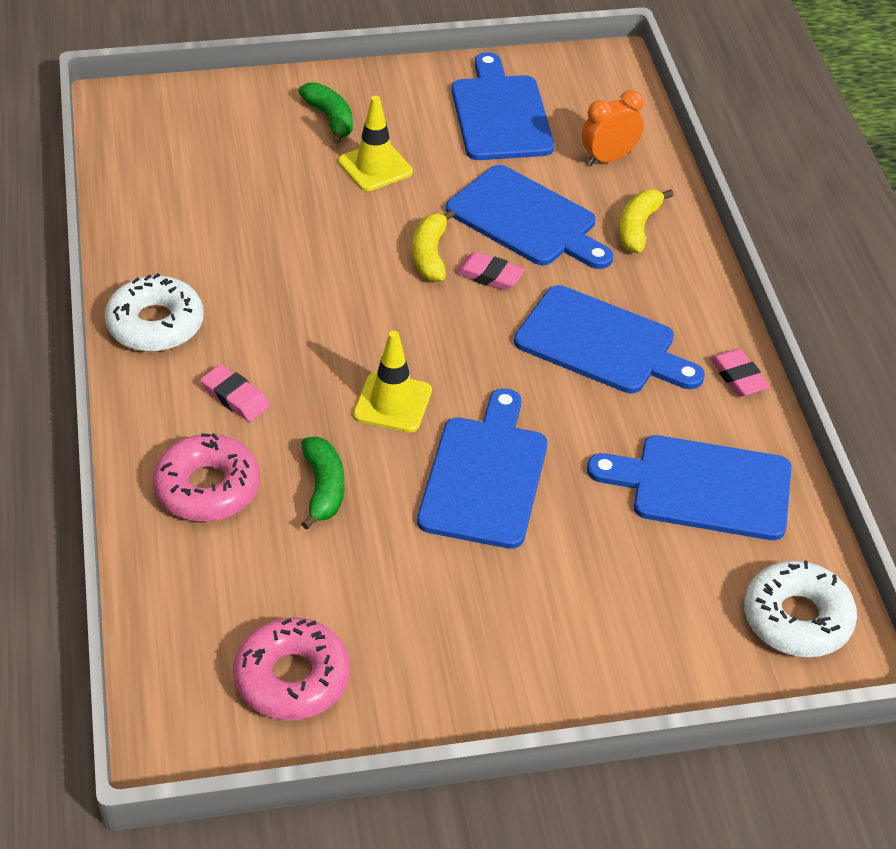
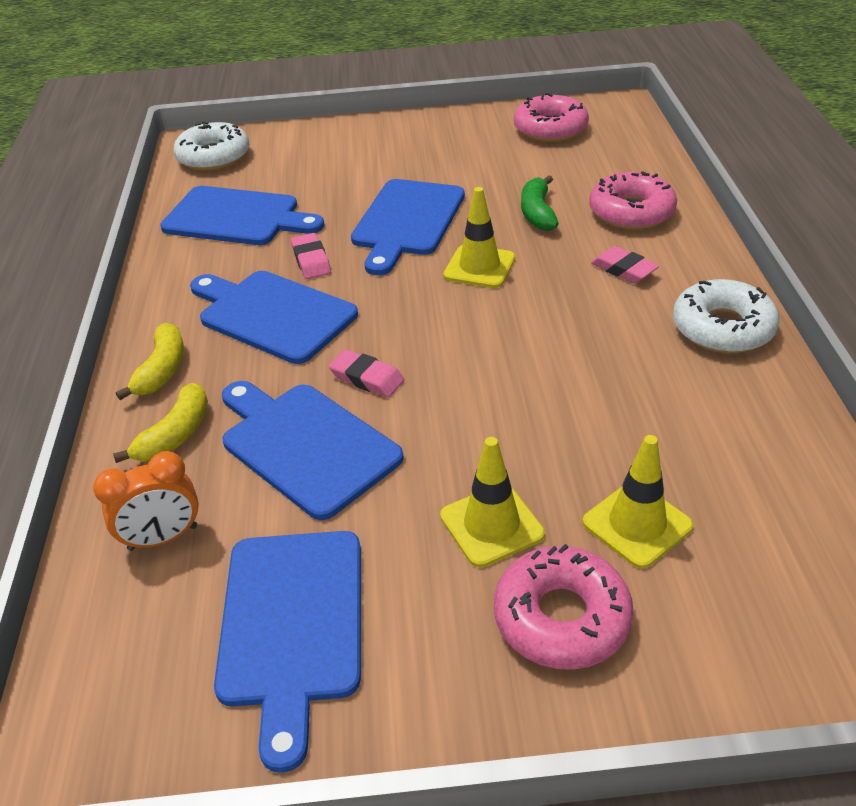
camera: 170 degrees left, 5 degrees down
green banana [298,82,353,144] -> pink donut [494,544,634,670]
yellow banana [412,209,455,282] -> yellow banana moved to [116,322,184,400]
pink eraser [710,349,770,397] -> pink eraser moved to [291,233,331,279]
none -> yellow traffic cone [582,435,693,569]

